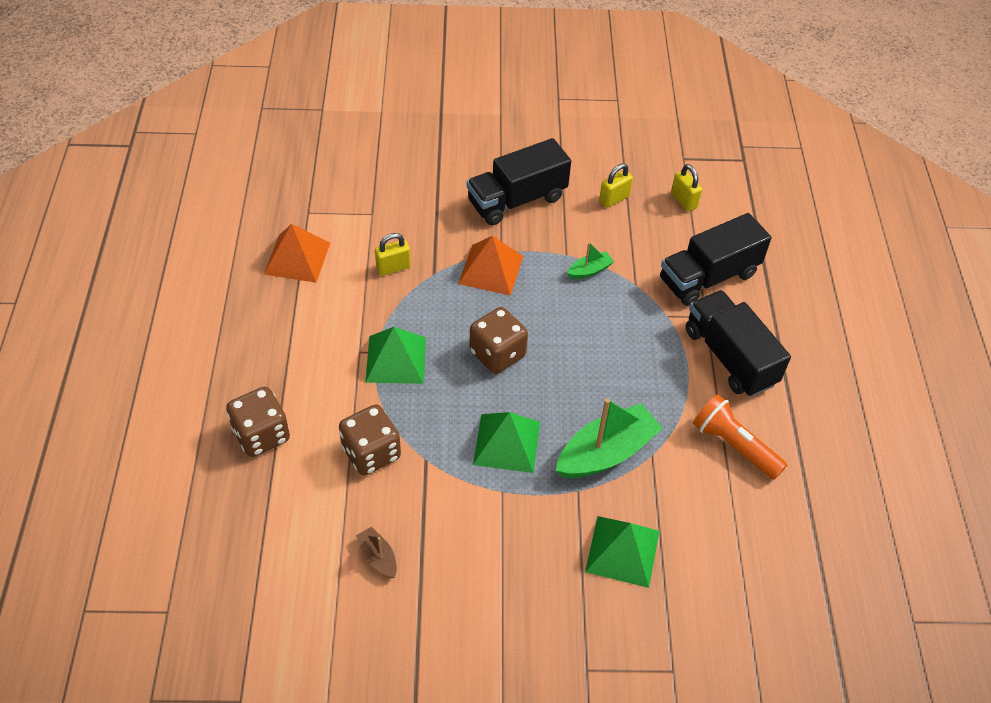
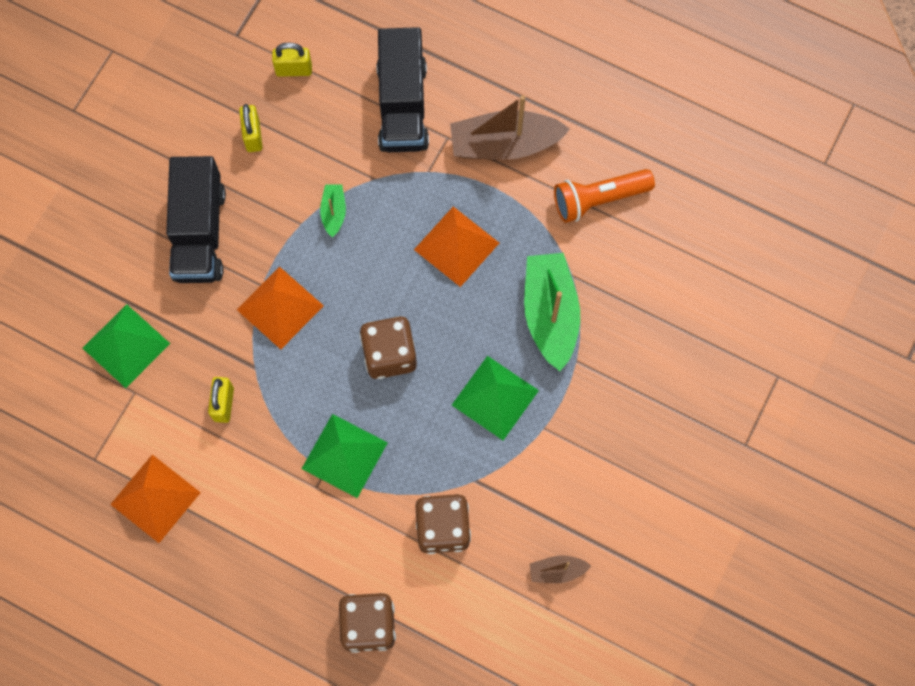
camera: 60 degrees left, 20 degrees up
green pyramid [585,516,659,588] -> green pyramid moved to [83,304,170,388]
black truck [686,290,791,397] -> brown boat [450,95,570,160]
none -> orange pyramid [414,206,499,287]

